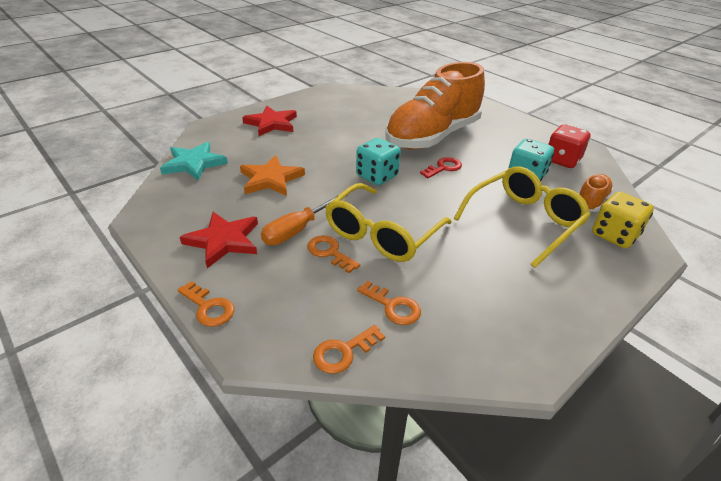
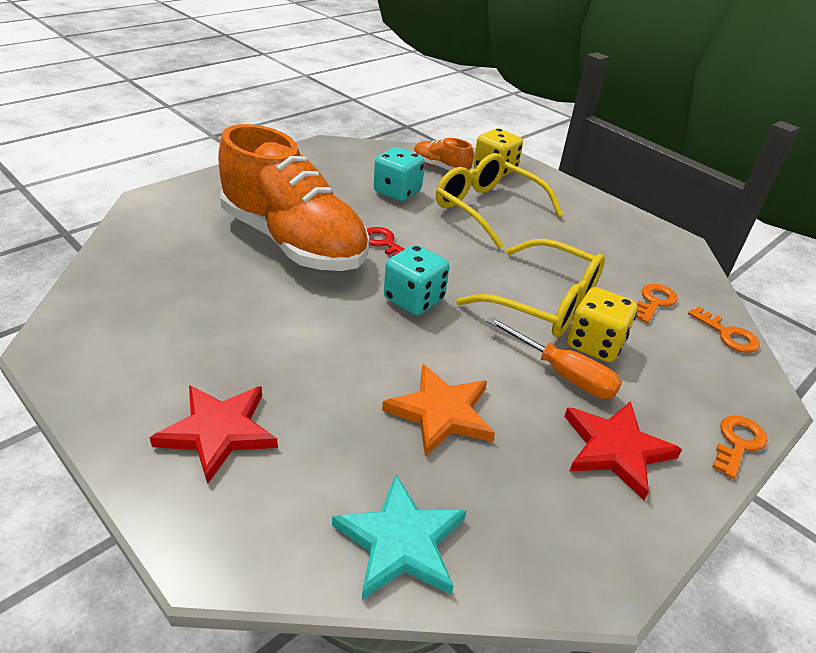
camera: 95 degrees left, 0 degrees up
orange key [307,235,360,273] -> yellow dice [567,287,638,362]
red dice [548,124,591,168] -> none

